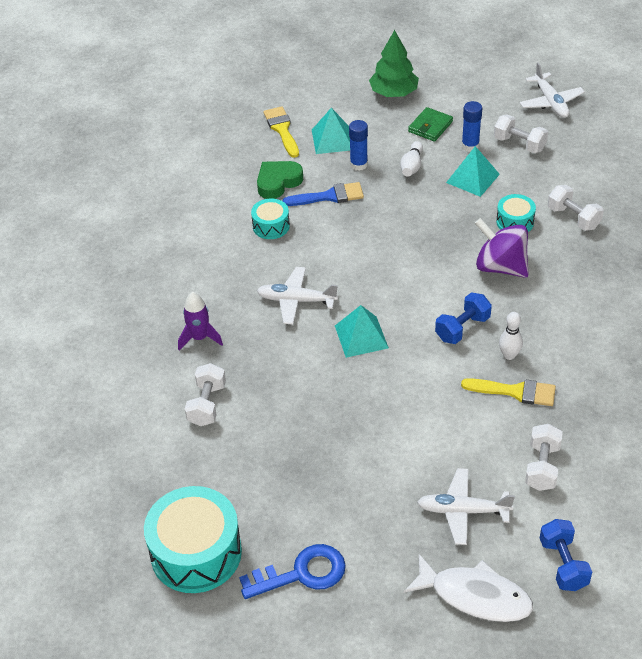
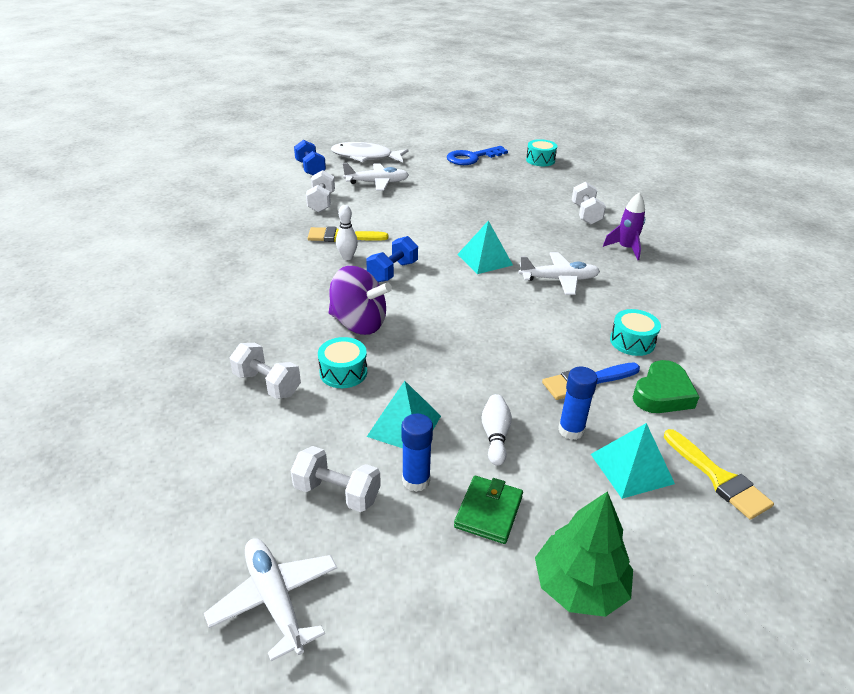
camera: 165 degrees right, 10 degrees down
turquoise drum [144,486,242,593] -> turquoise drum [526,139,557,166], size x0.51

